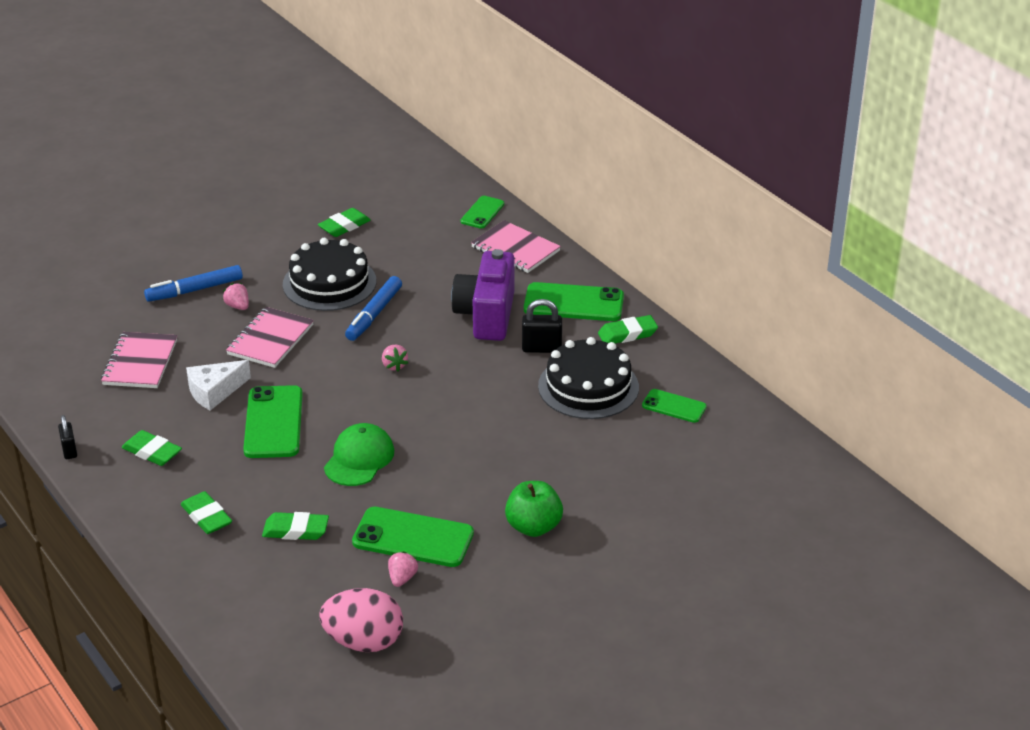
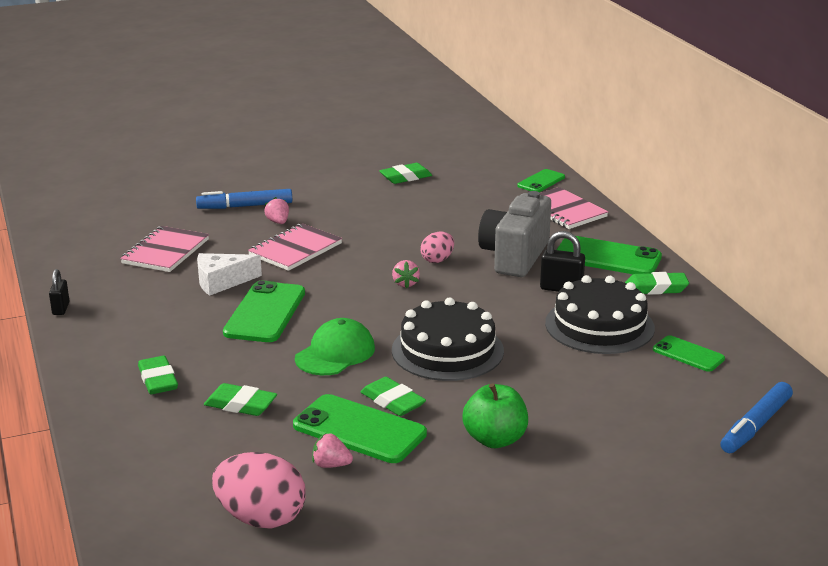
camera: 15 degrees right, 10 degrees down
green eraser [122,430,182,466] -> green eraser moved to [361,377,426,416]
black cake [283,238,376,311] -> black cake moved to [392,297,504,381]
blue marker [345,276,402,341] -> blue marker moved to [720,382,793,454]
pink strawberry [388,551,418,587] -> pink strawberry turned 105 degrees counterclockwise [312,433,353,468]
purple camera [451,249,515,341] -> grey camera [478,191,551,277]
none -> pink egg [420,231,454,263]

